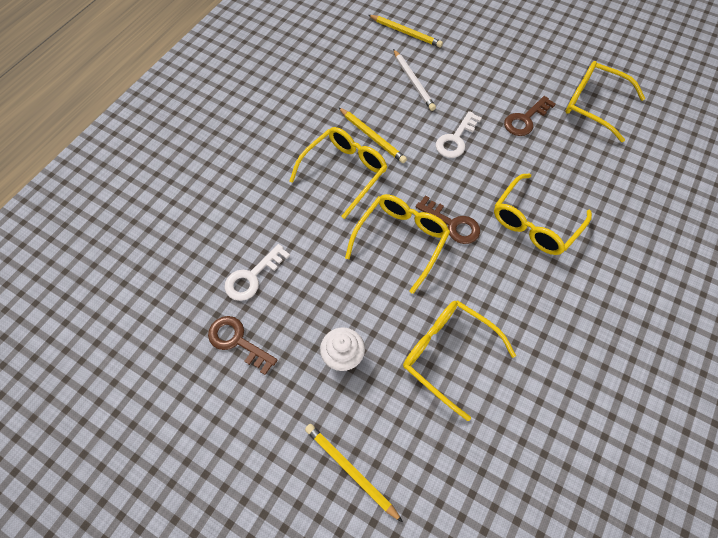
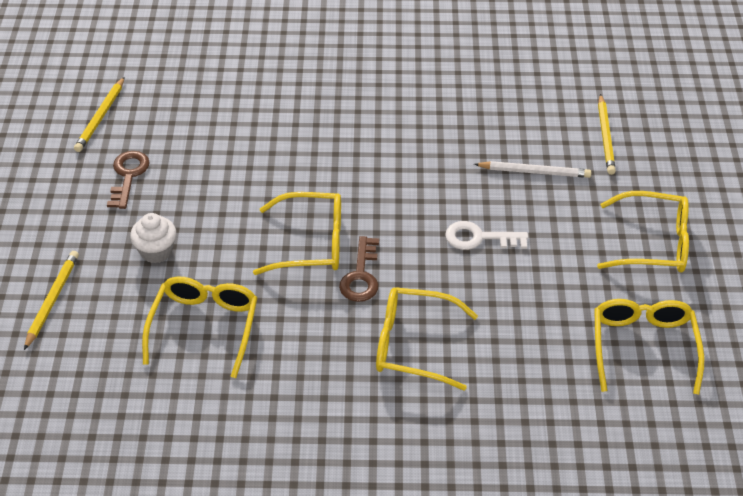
camera: 60 degrees right, 15 degrees down
white key [225,244,290,301] -> none
yellow glasses [289,127,387,219] -> yellow glasses moved to [597,191,689,273]
yellow pencil [338,107,407,163] -> yellow pencil moved to [74,77,125,152]
white pencil [393,49,436,111] -> white pencil turned 120 degrees counterclockwise [474,161,591,178]
brown key [504,96,556,136] -> none

